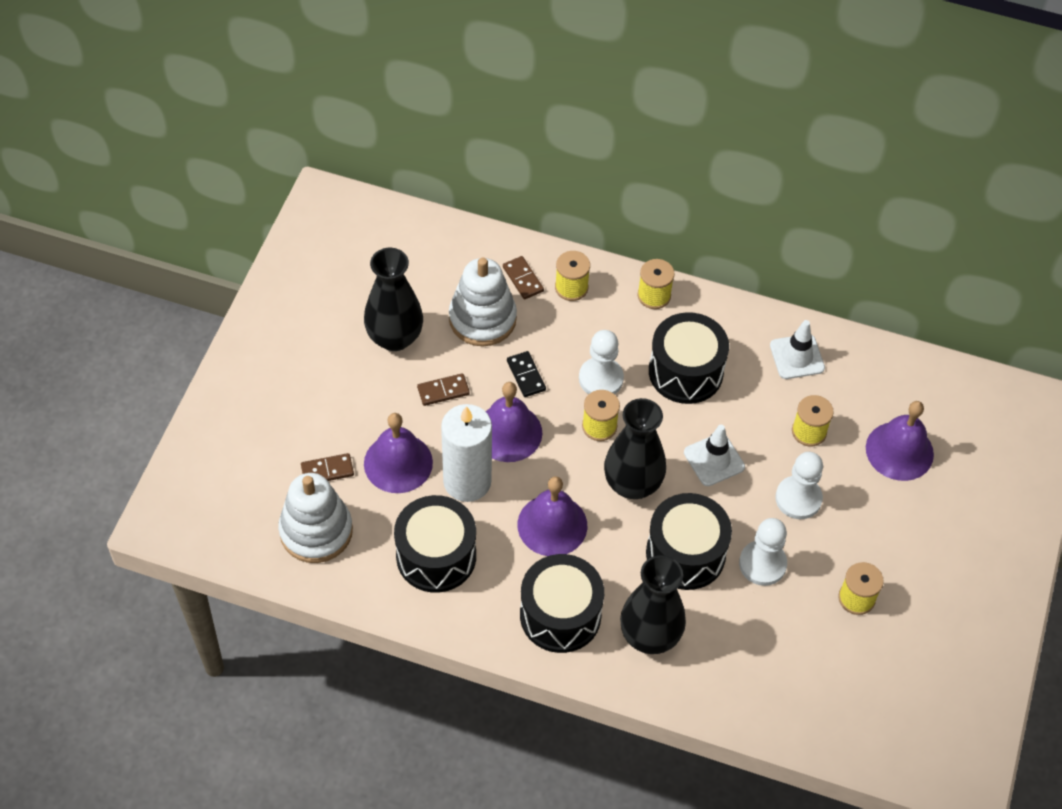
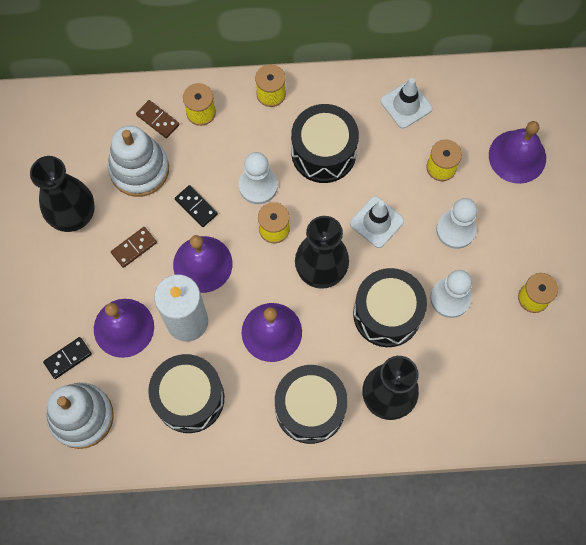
camera: 20 degrees left, 15 degrees up
brown domino [301,453,354,481] -> black domino [43,337,92,379]

